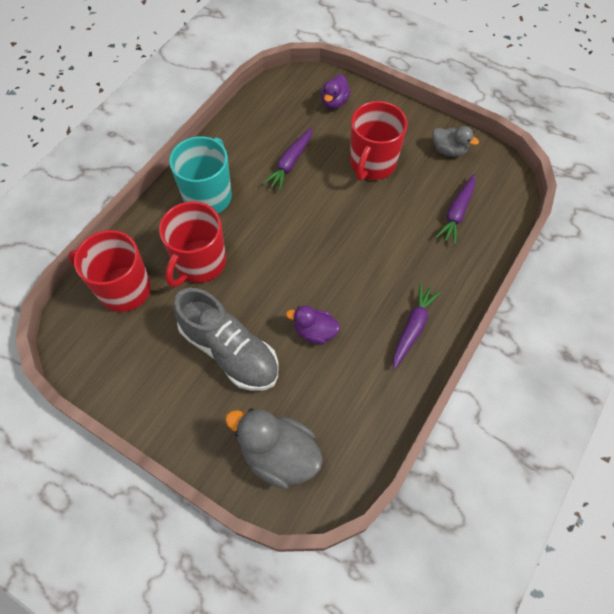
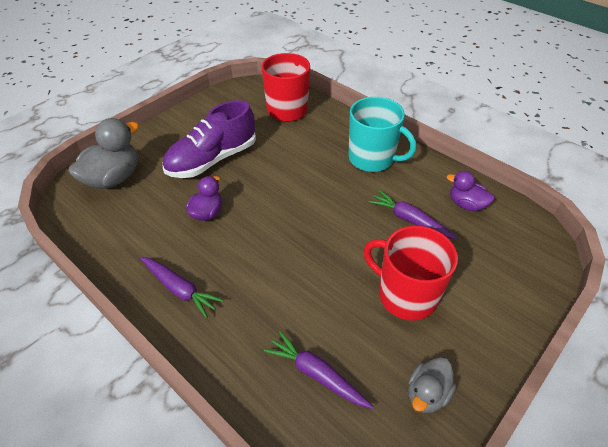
camera: 100 degrees right, 15 degrees down
red mug [159,201,226,287] -> none
grey shoe [174,288,279,391] -> purple shoe [162,100,256,178]
purple duck [321,74,351,109] -> purple duck moved to [447,171,495,211]

